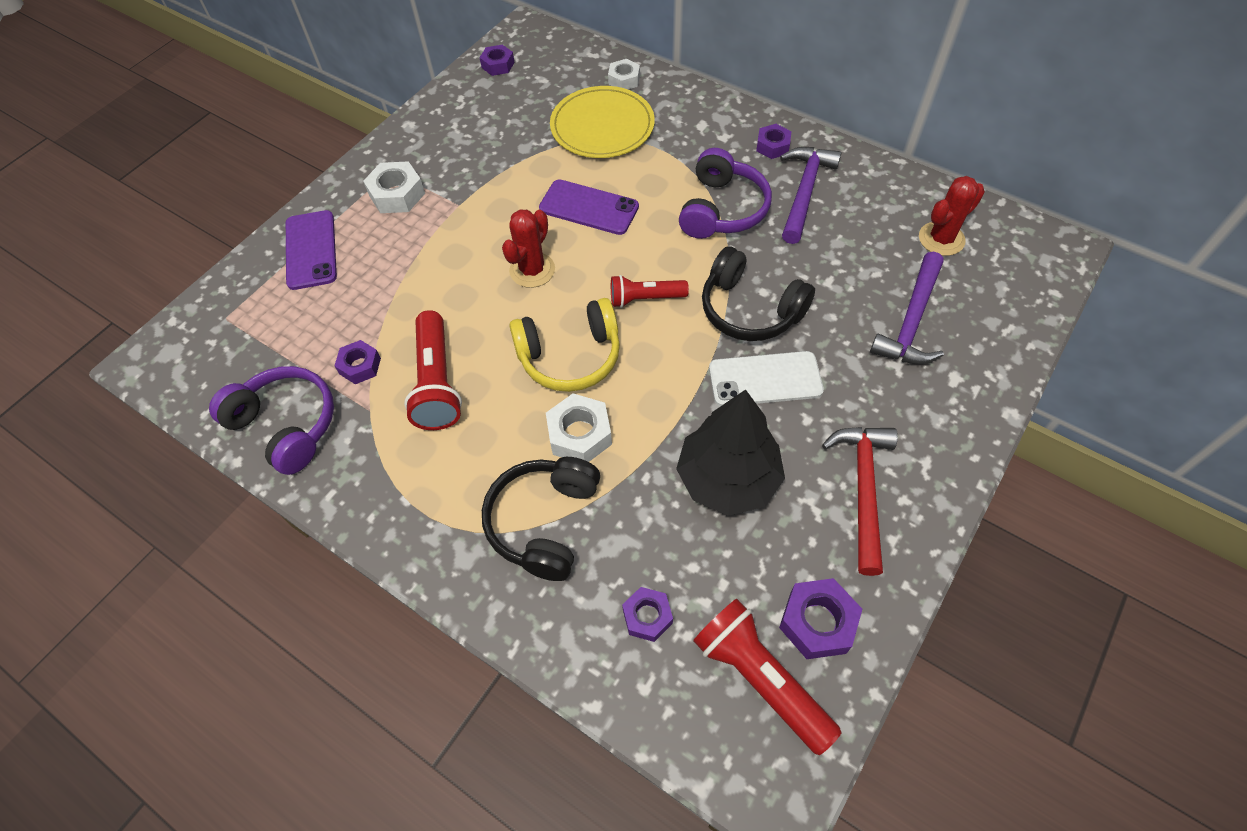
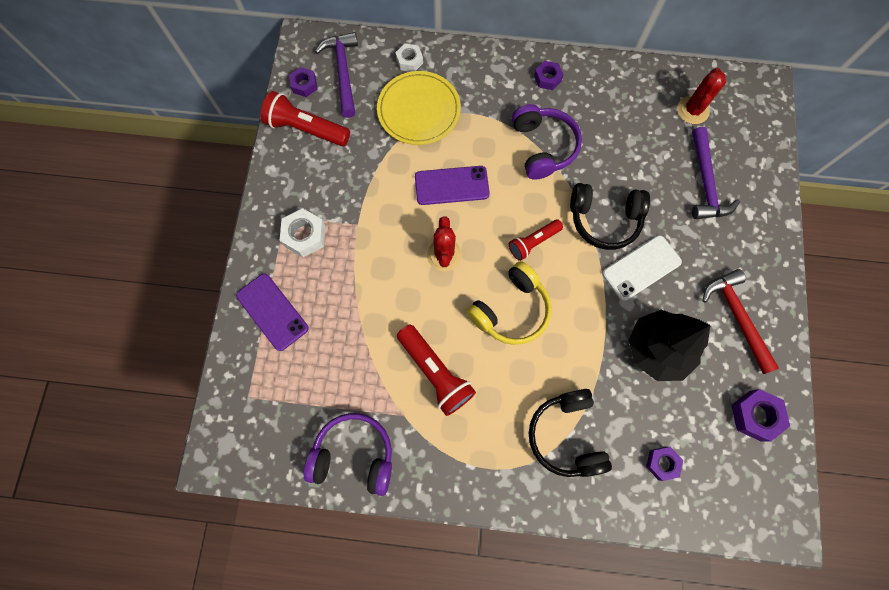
camera: 30 degrees left, 15 degrees up
purple nut [334,340,381,384] -> none
white nut [546,393,612,462] -> none
red flashlight [693,598,842,755] -> red flashlight moved to [261,91,350,146]
purple hammer [780,147,842,244] -> purple hammer moved to [315,32,358,118]

